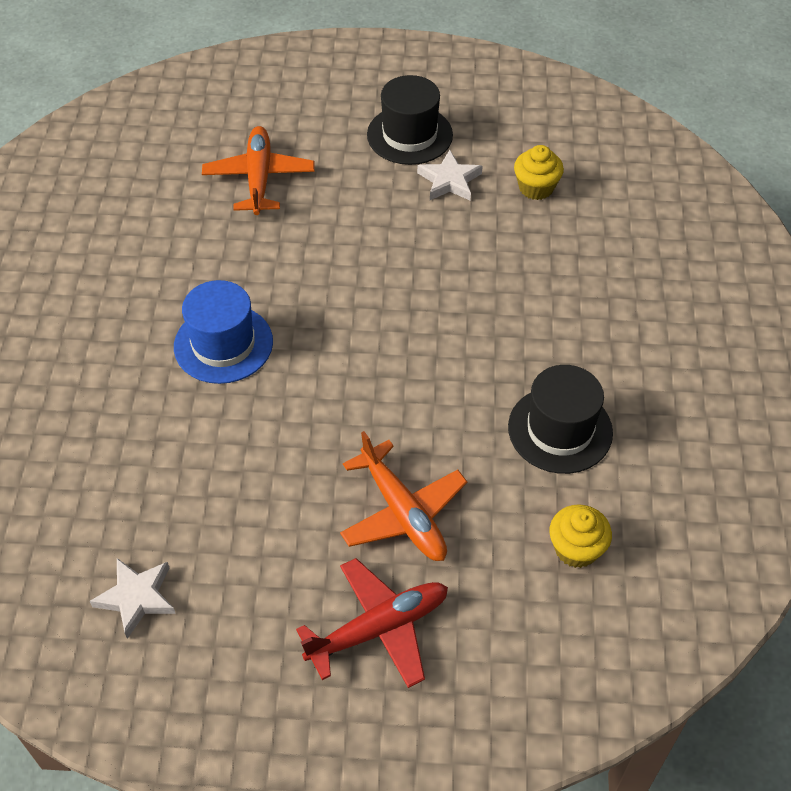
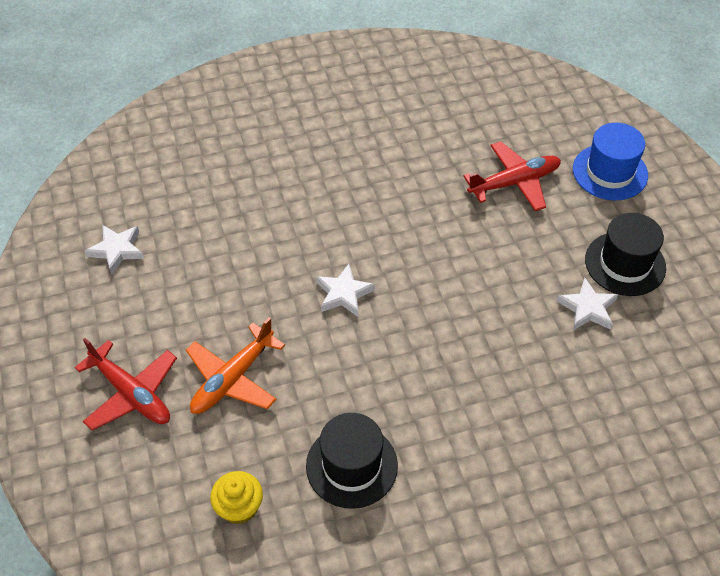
camera: 70 degrees right, 0 degrees up
blue hat [174,280,273,384] -> blue hat moved to [573,123,648,200]
orange plane [202,126,315,215] -> red plane [463,142,561,211]
yellow cupcake [514,145,564,200] -> none
none -> white star [316,264,375,317]

